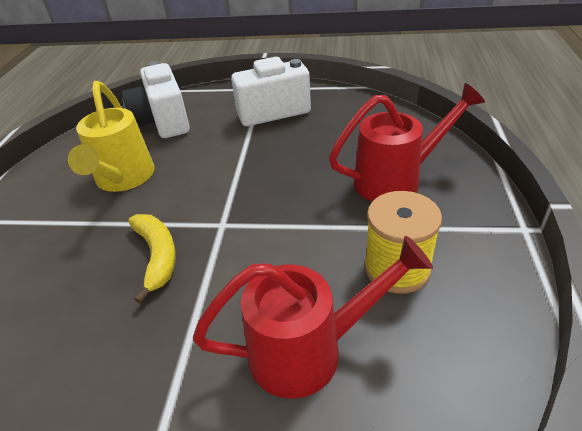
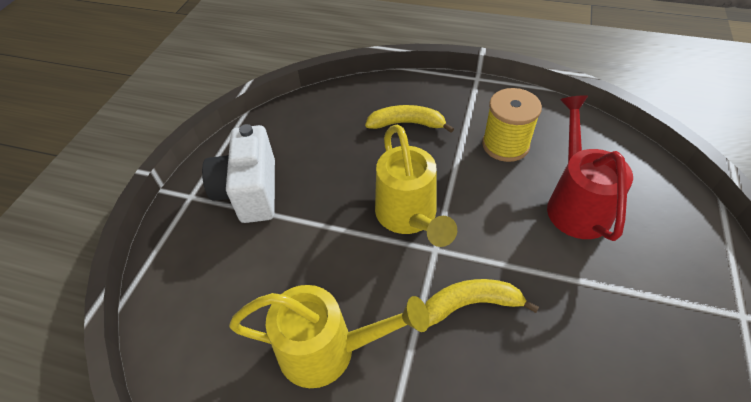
camera: 80 degrees left, 10 degrees up
white camera [122,61,190,138] -> none
red watering can [329,83,485,202] -> yellow banana [365,105,454,133]
none -> yellow watering can [375,125,457,247]

